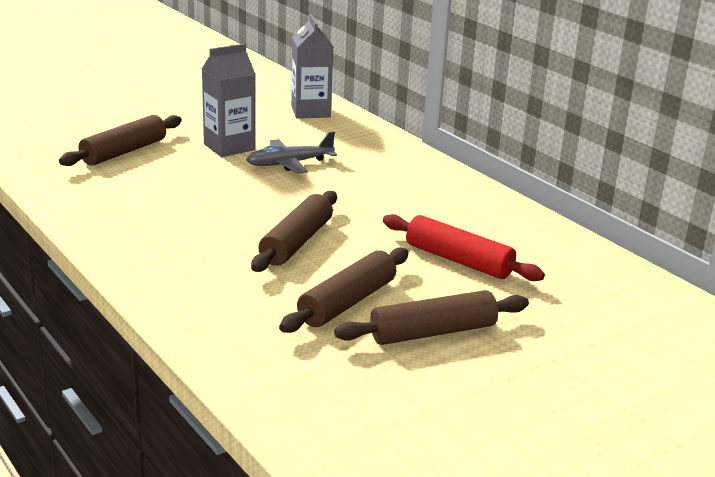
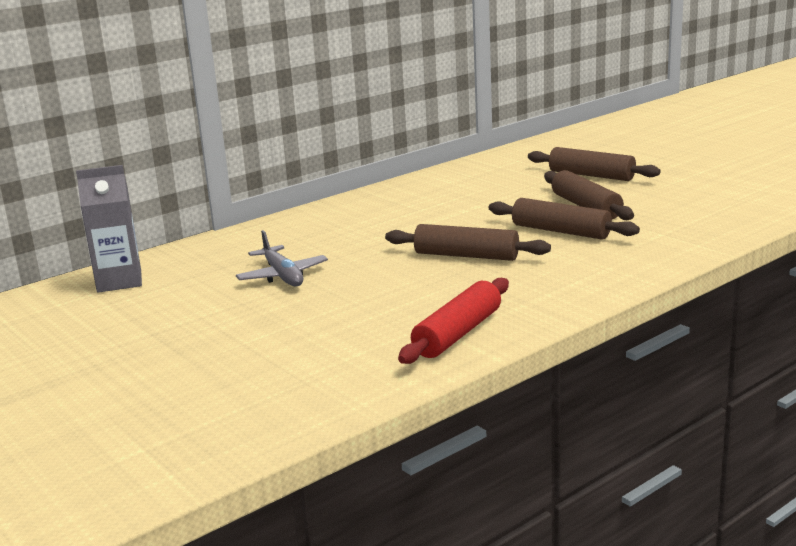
camera: 90 degrees left, 5 degrees down
brown rolling pin [59,115,182,166] -> brown rolling pin moved to [528,147,660,181]
grey carton [202,43,255,157] -> none
red rolling pin [383,214,545,281] -> red rolling pin moved to [398,278,509,364]

